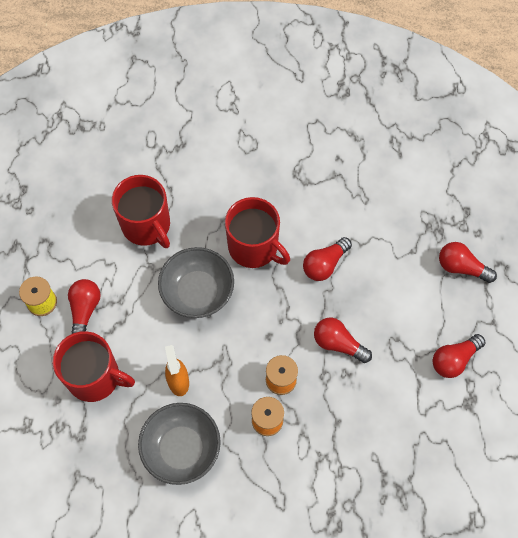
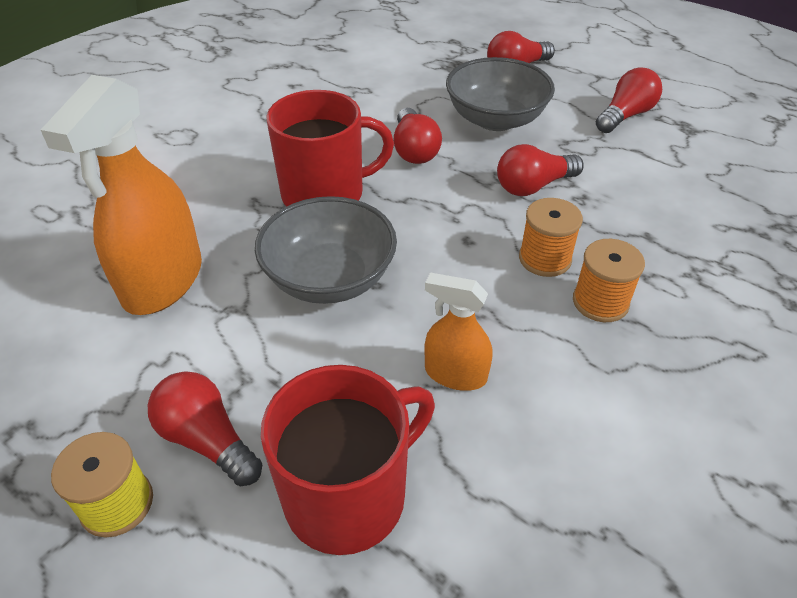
camera: 55 degrees left, 20 degrees down
red mug [112,175,170,248] -> orange spray bottle [41,75,202,315]
grey bowl [138,403,221,485] -> grey bowl moved to [446,57,555,131]
red light bulb [433,334,485,378] -> red light bulb turned 135 degrees counterclockwise [596,67,662,133]

